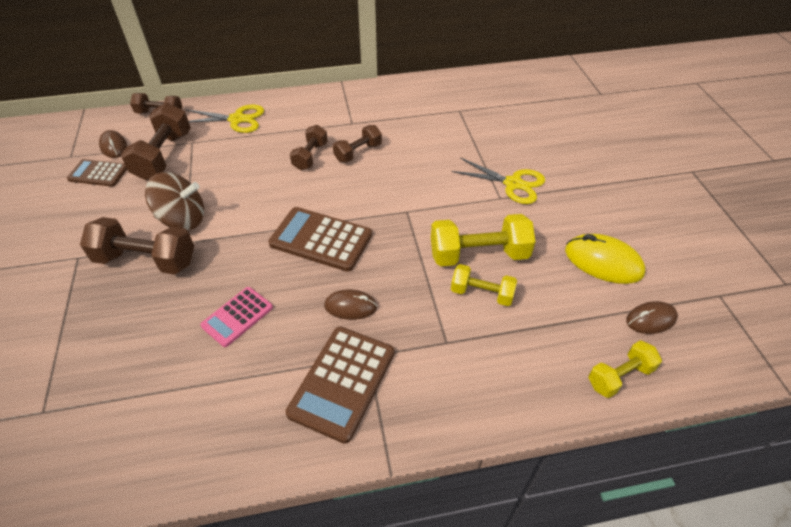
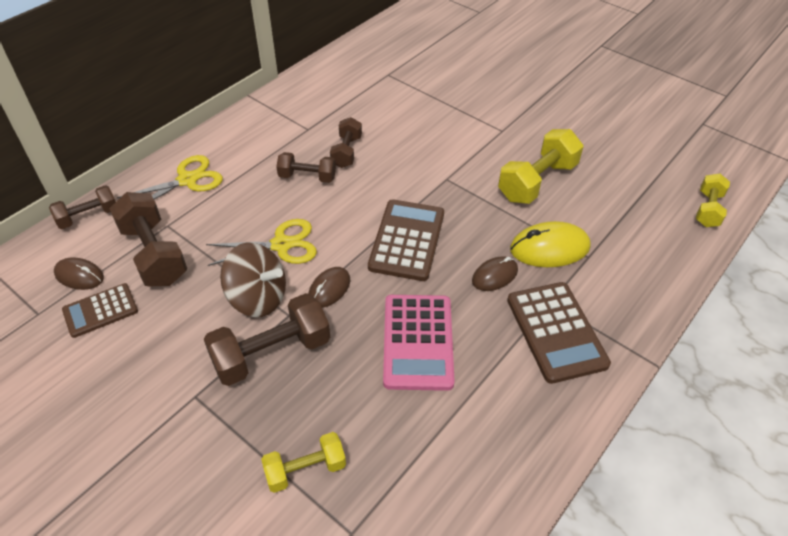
camera: 40 degrees left, 0 degrees up
brown spinning top [145,172,204,230] -> brown spinning top turned 60 degrees clockwise [220,242,286,317]
pink calculator [200,287,273,347] -> pink calculator [383,295,455,391], size x1.62
brown calculator [269,207,372,272] -> brown calculator turned 120 degrees clockwise [368,199,444,281]
brown dumbbell [290,125,328,170] -> brown dumbbell turned 60 degrees counterclockwise [276,152,336,183]
yellow dumbbell [451,264,517,306] -> yellow dumbbell moved to [261,432,346,493]
yellow scissors [452,158,545,204] -> yellow scissors moved to [206,219,317,266]
yellow mouse [565,234,645,284] -> yellow mouse moved to [510,221,591,267]
brown mouse [626,301,678,334] -> brown mouse moved to [308,267,350,308]

